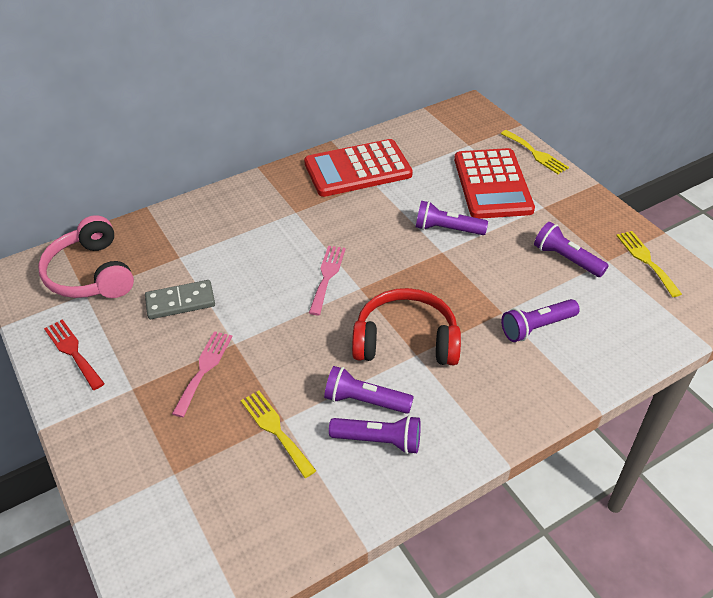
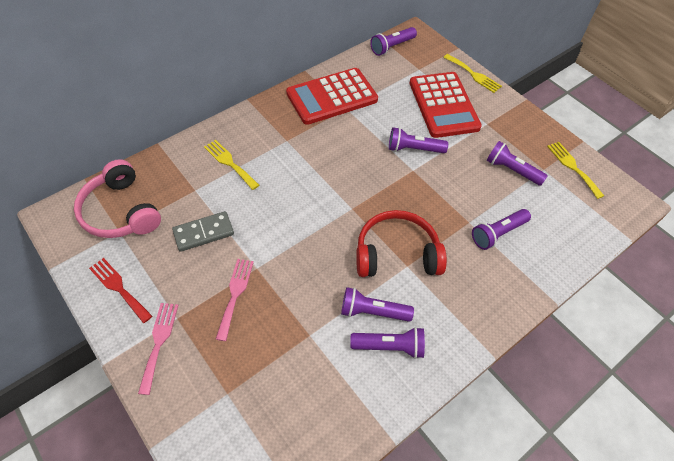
camera: 10 degrees left, 10 degrees up
yellow fork [241,391,316,478] -> yellow fork moved to [204,140,259,190]
pink fork [309,246,346,315] -> pink fork moved to [138,303,178,395]
none -> purple flashlight [370,27,417,56]

